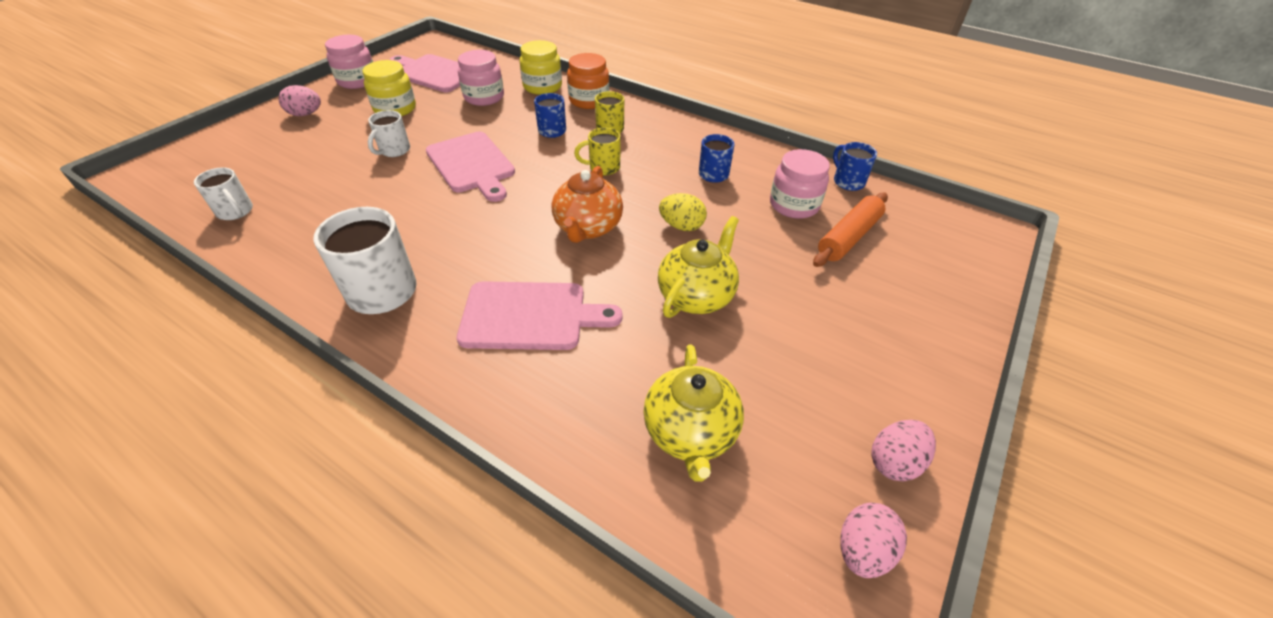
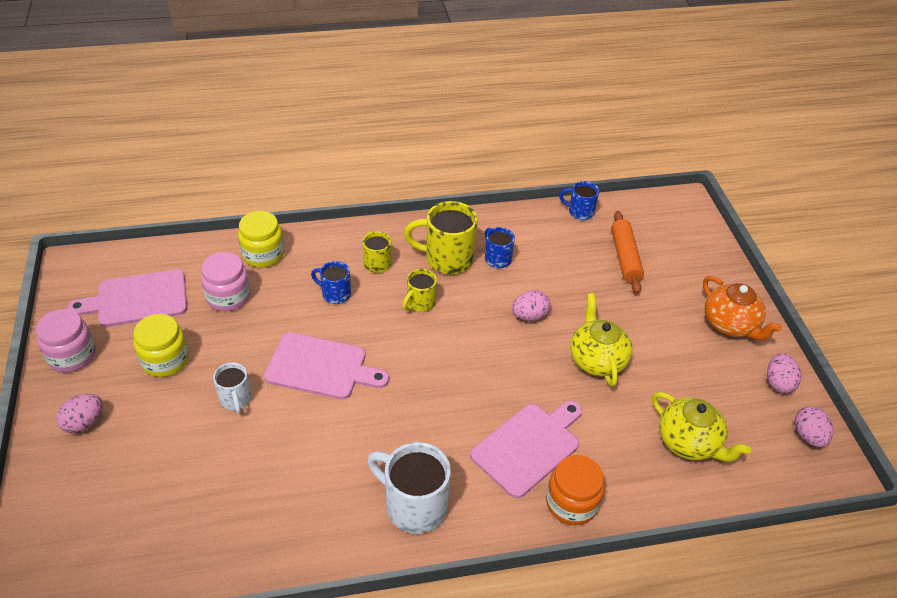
camera: 45 degrees left, 0 degrees up
white mug [194,167,253,220] -> none
orange teapot [552,166,623,243] -> orange teapot moved to [703,276,782,341]
orange jar [567,53,609,109] -> orange jar moved to [546,455,605,525]
yellow egg [659,193,707,231] -> pink egg [512,290,550,321]
pink jar [770,149,830,219] -> none
none -> yellow mug [404,201,478,274]

